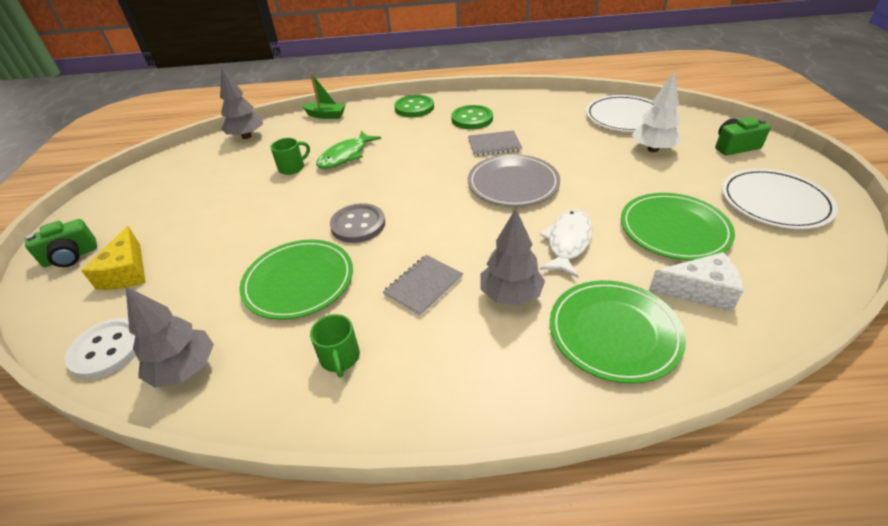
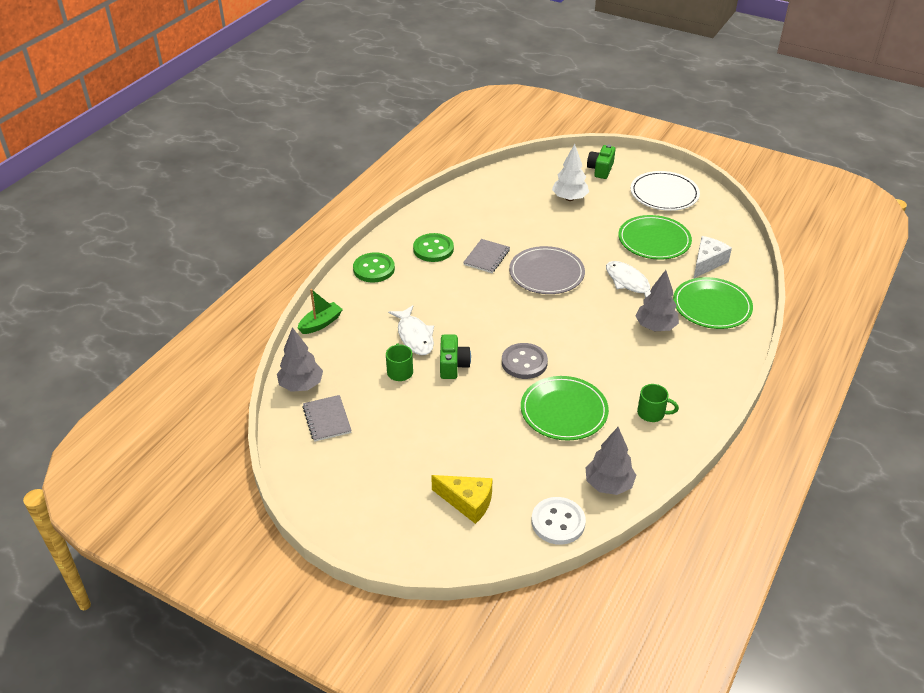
camera: 60 degrees left, 0 degrees up
green camera [25,219,97,267] -> green camera moved to [440,335,471,379]
green fish [316,131,381,169] -> white fish [388,305,434,355]
grey notebook [383,255,463,317] -> grey notebook moved to [302,395,352,442]
white plate [586,95,654,132] -> none

